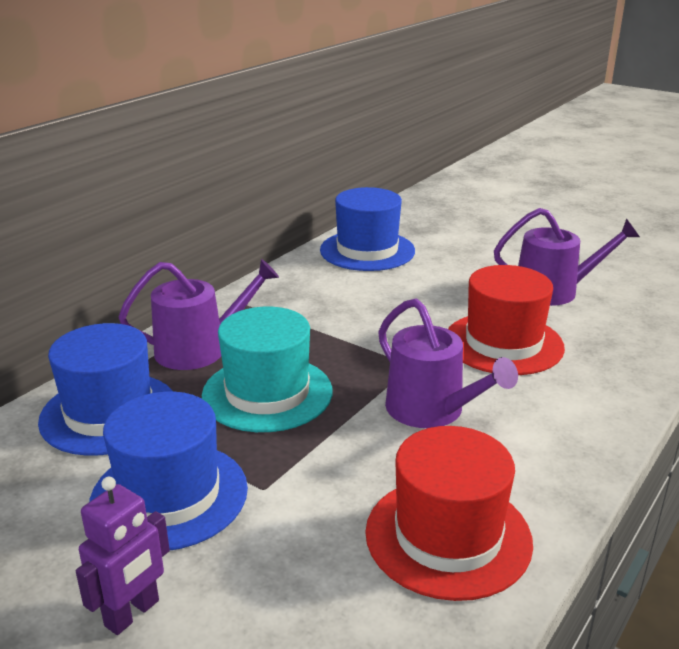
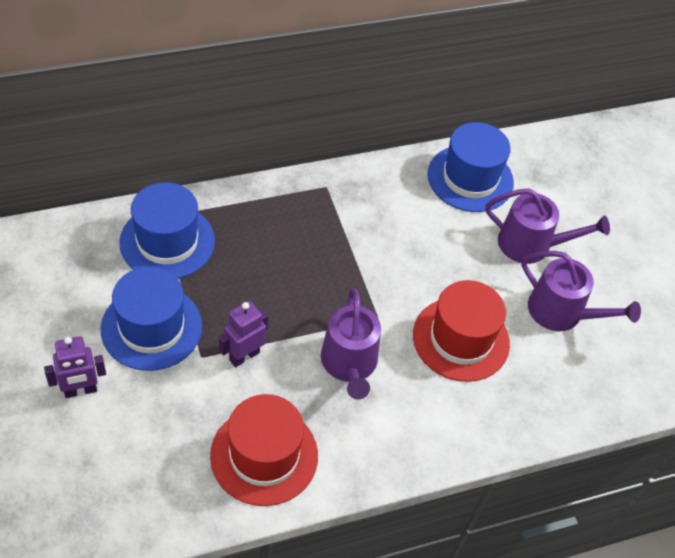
camera: 30 degrees right, 25 degrees up
purple watering can [119,259,279,370] -> purple watering can moved to [485,188,610,264]
turquoise hat [202,307,333,432] -> none
none -> purple robot [219,301,268,367]

